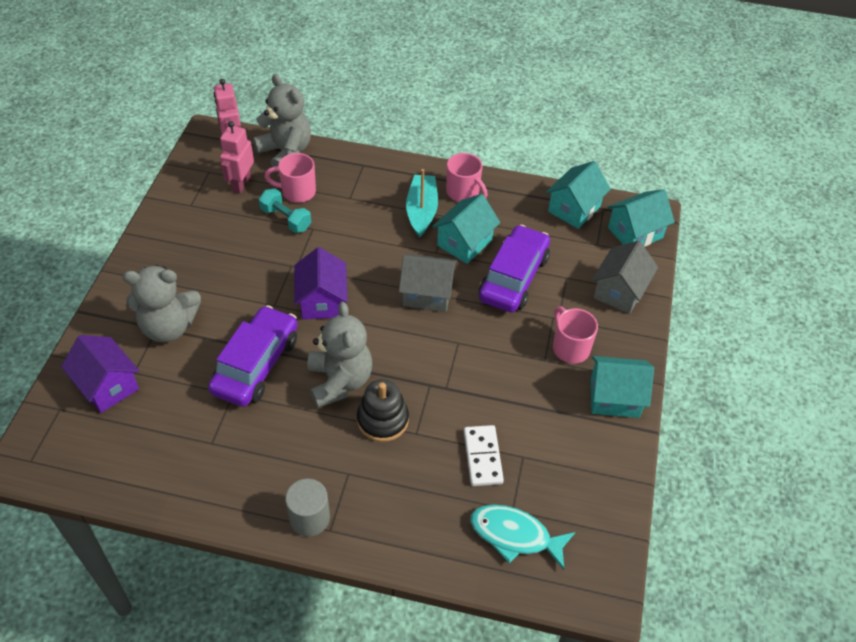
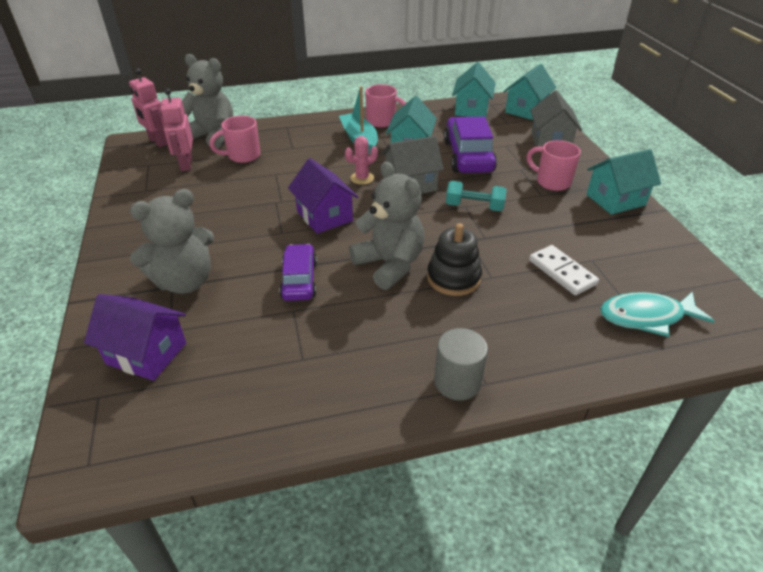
camera: 25 degrees left, 10 degrees down
purple car [208,305,298,407] -> purple car [279,244,317,301], size x0.62
turquoise dumbbell [259,189,311,233] -> turquoise dumbbell moved to [446,181,507,211]
none -> pink cactus [345,136,378,185]

